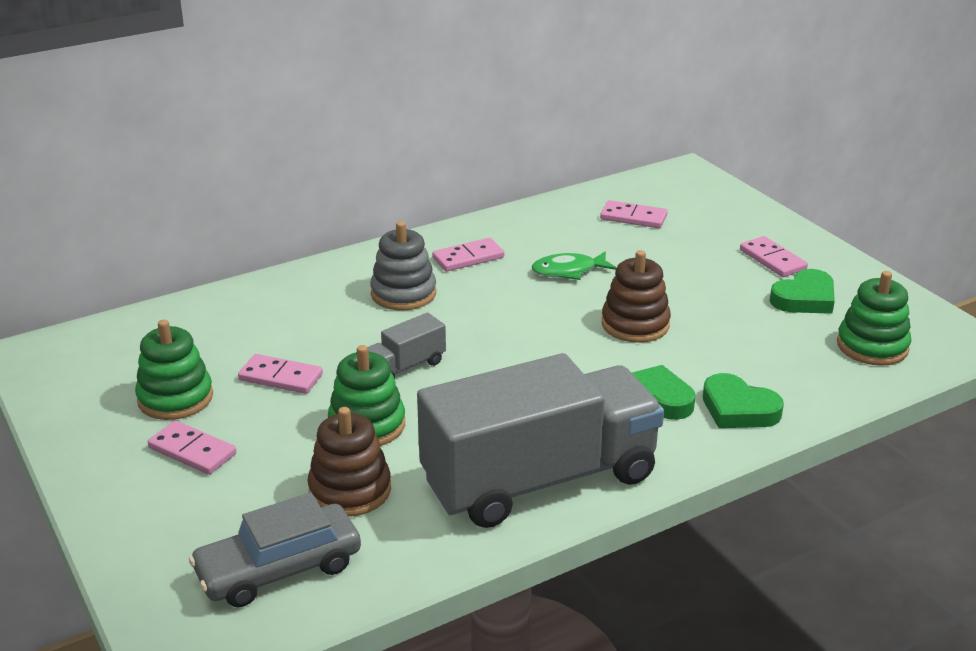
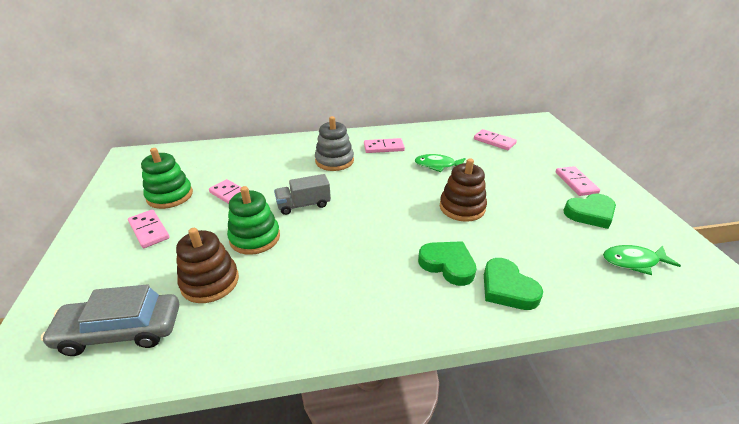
camera: 20 degrees right, 5 degrees up
grey truck [417,353,664,528] -> none
green stacking toy [837,271,911,366] -> green fish [603,245,681,275]

